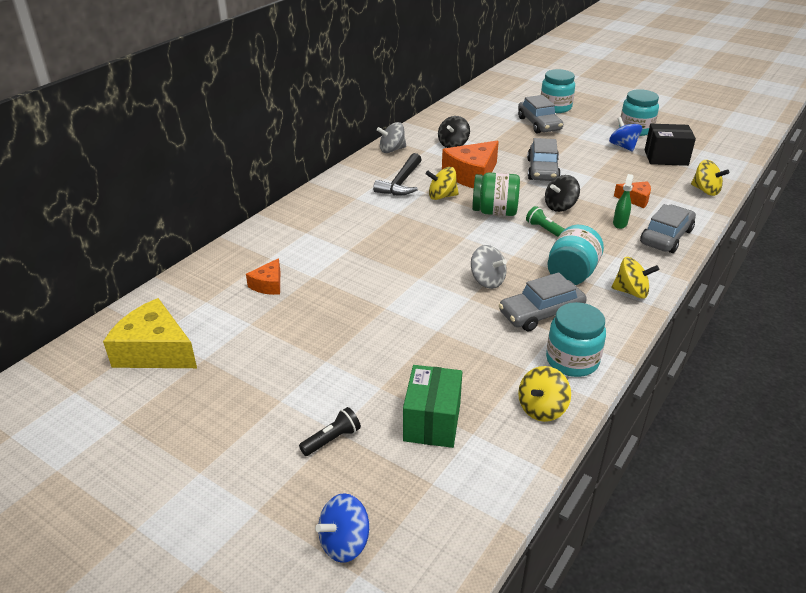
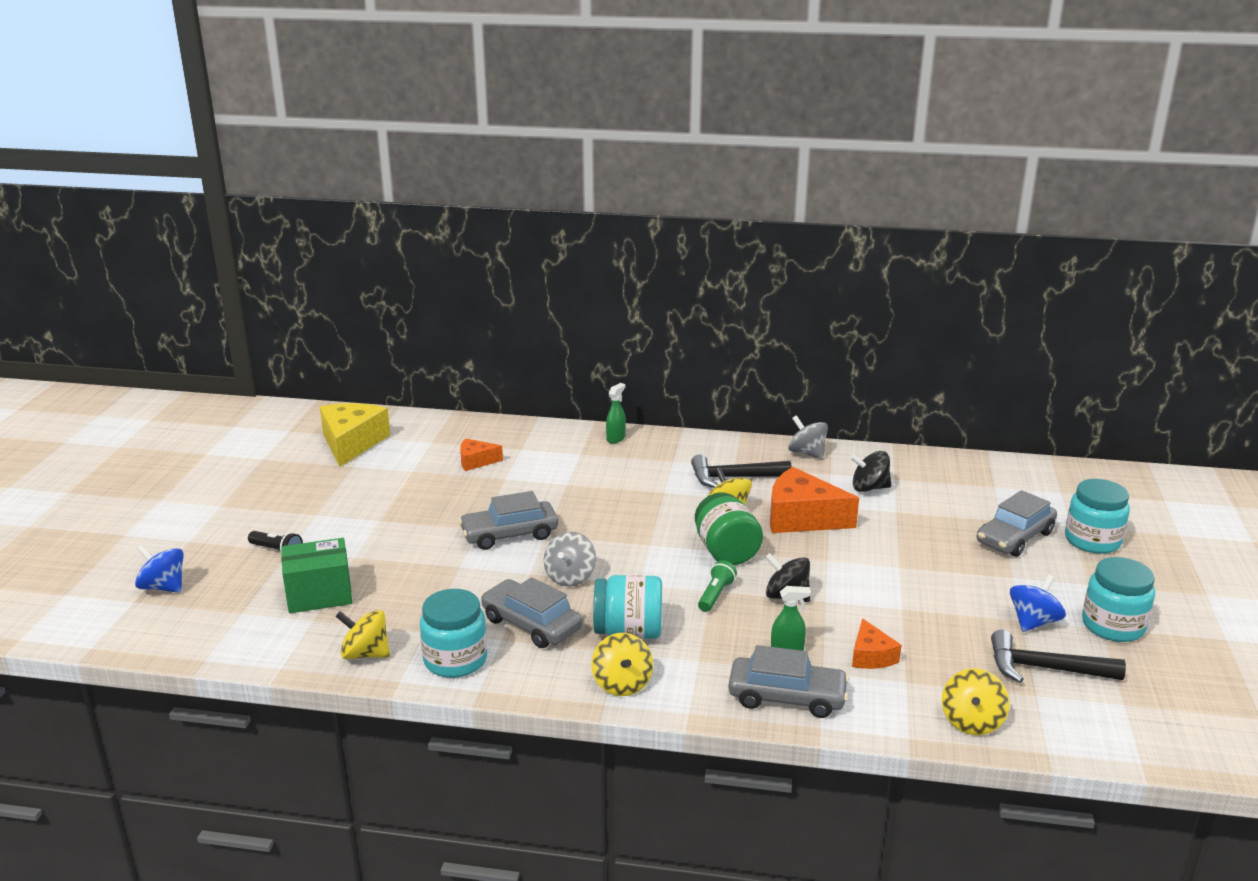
camera: 65 degrees right, 10 degrees down
grey car [527,138,561,181] -> grey car moved to [459,491,558,550]
black box [645,124,696,166] -> black hammer [991,630,1126,683]
none -> green spray bottle [606,383,626,443]

